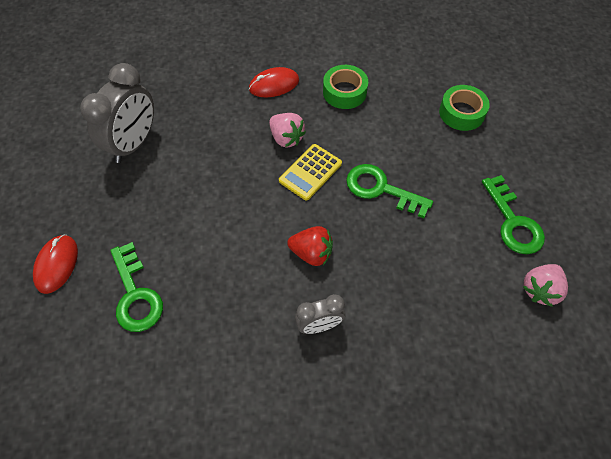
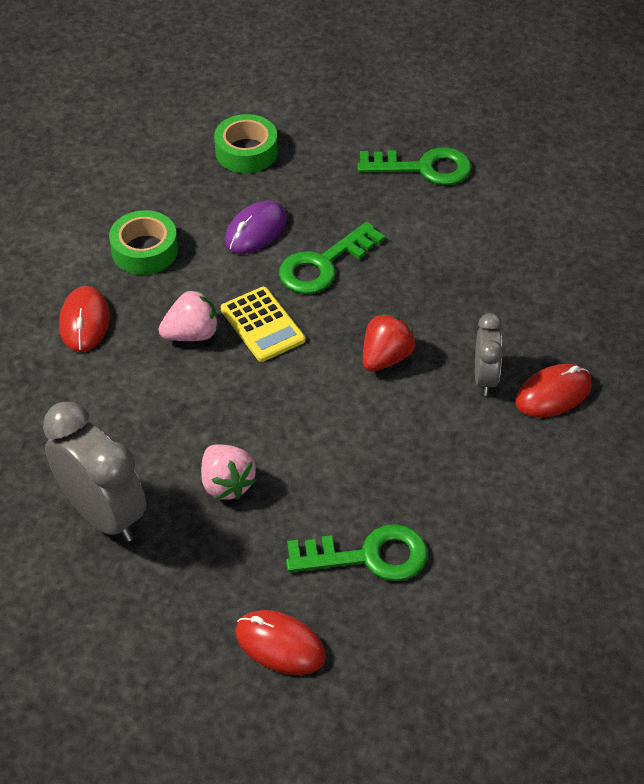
camera: 70 degrees left, 10 degrees down
pink strawberry [523,264,568,307] -> pink strawberry moved to [201,445,256,500]
none -> purple mouse [225,200,287,254]
none -> red mouse [516,364,592,417]

